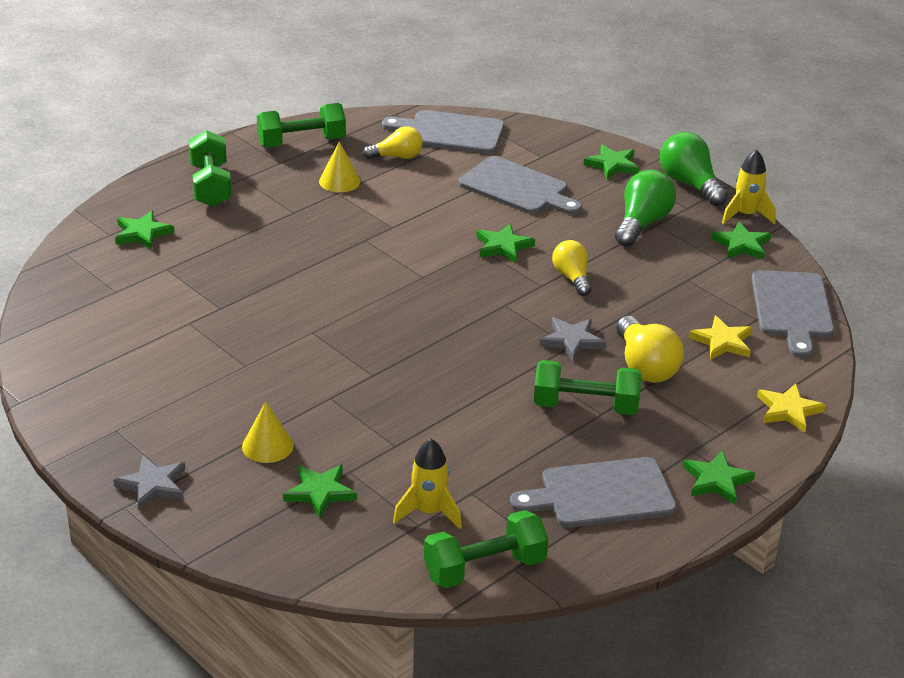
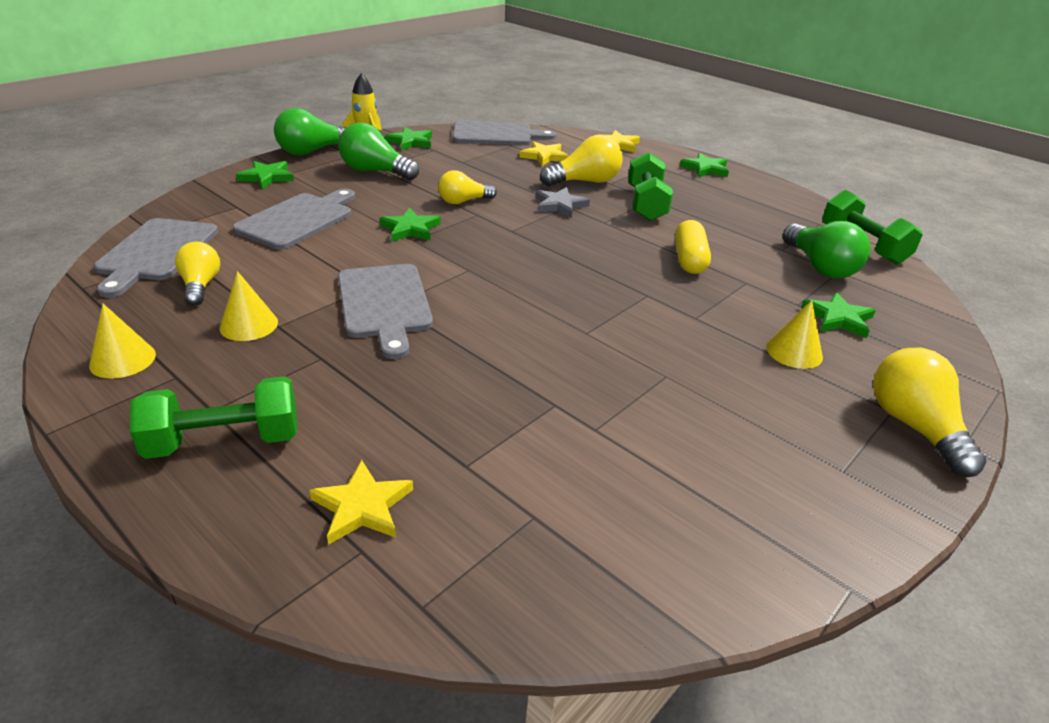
camera: 95 degrees left, 0 degrees up
grey star [113,455,185,510] -> yellow light bulb [873,348,986,477]
green star [115,211,175,250] -> yellow star [309,460,413,545]
green dumbbell [257,103,346,147] -> yellow cone [89,304,156,379]
yellow rocket [393,439,462,529] -> green light bulb [783,221,871,278]
grey cutting board [510,457,677,528] -> grey cutting board moved to [338,264,433,359]
none -> yellow capsule [675,220,711,274]

